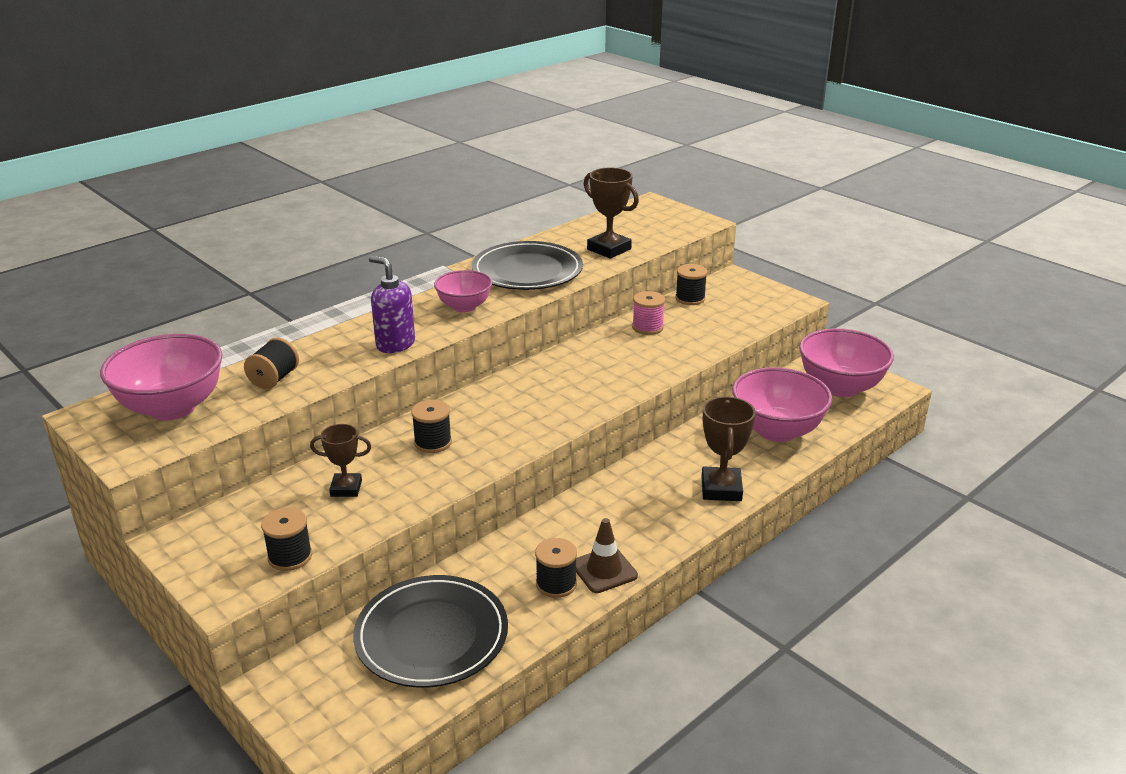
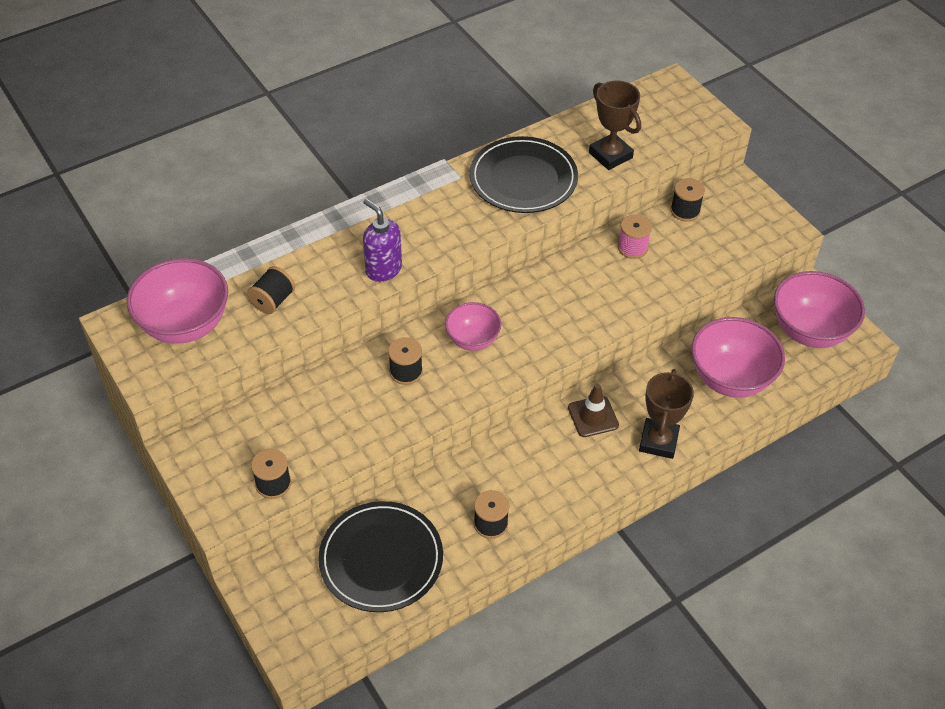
camera: 10 degrees right, 20 degrees up
brown trophy [310,424,371,497] -> none
pink bowl [434,270,492,312] -> pink bowl moved to [445,302,501,351]
brown traffic cone [576,518,638,593] -> brown traffic cone moved to [568,384,619,437]

